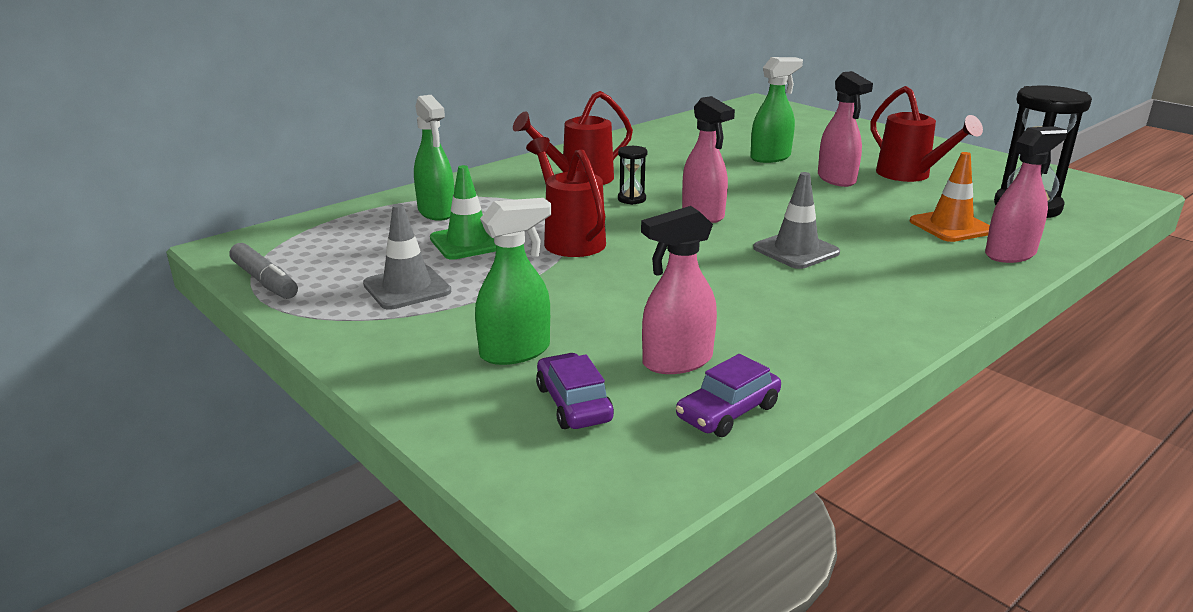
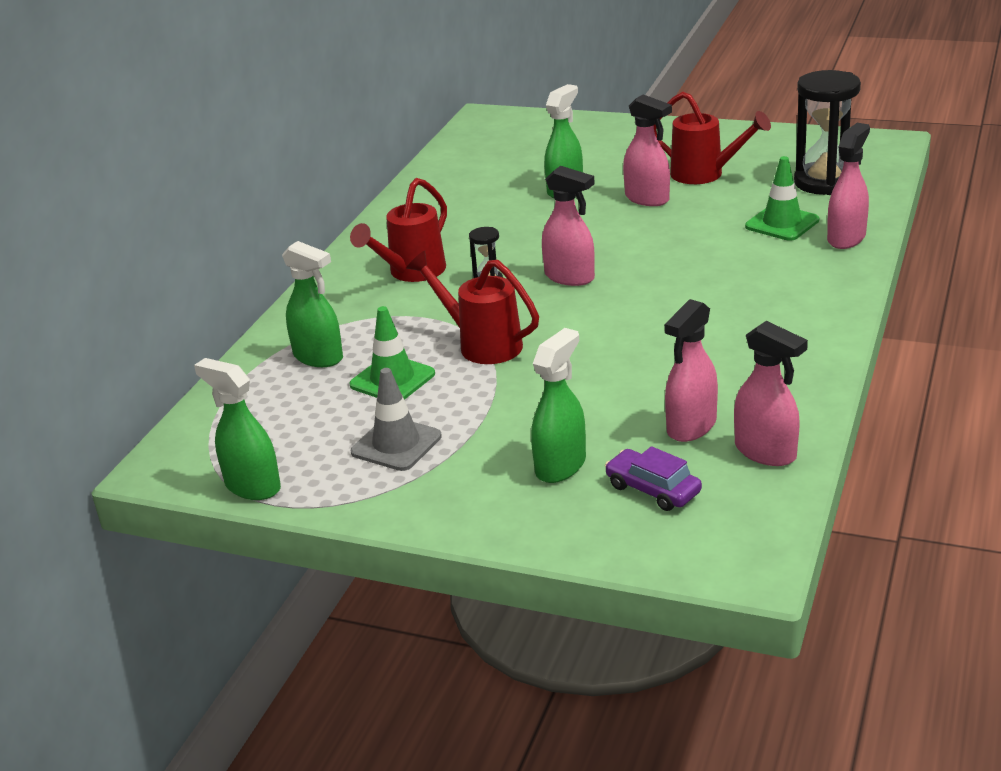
camera: 25 degrees left, 5 degrees up
grey marker [230,243,298,299] -> green spray bottle [194,358,281,500]
purple car [676,354,781,437] -> pink spray bottle [734,321,808,466]
grey traffic cone [753,172,840,269] -> none
orange traffic cone [910,152,990,242] -> green traffic cone [745,156,819,241]

